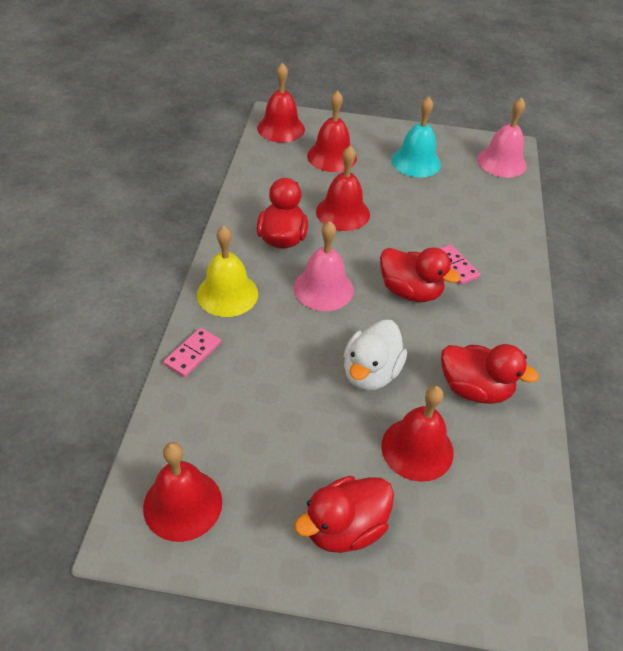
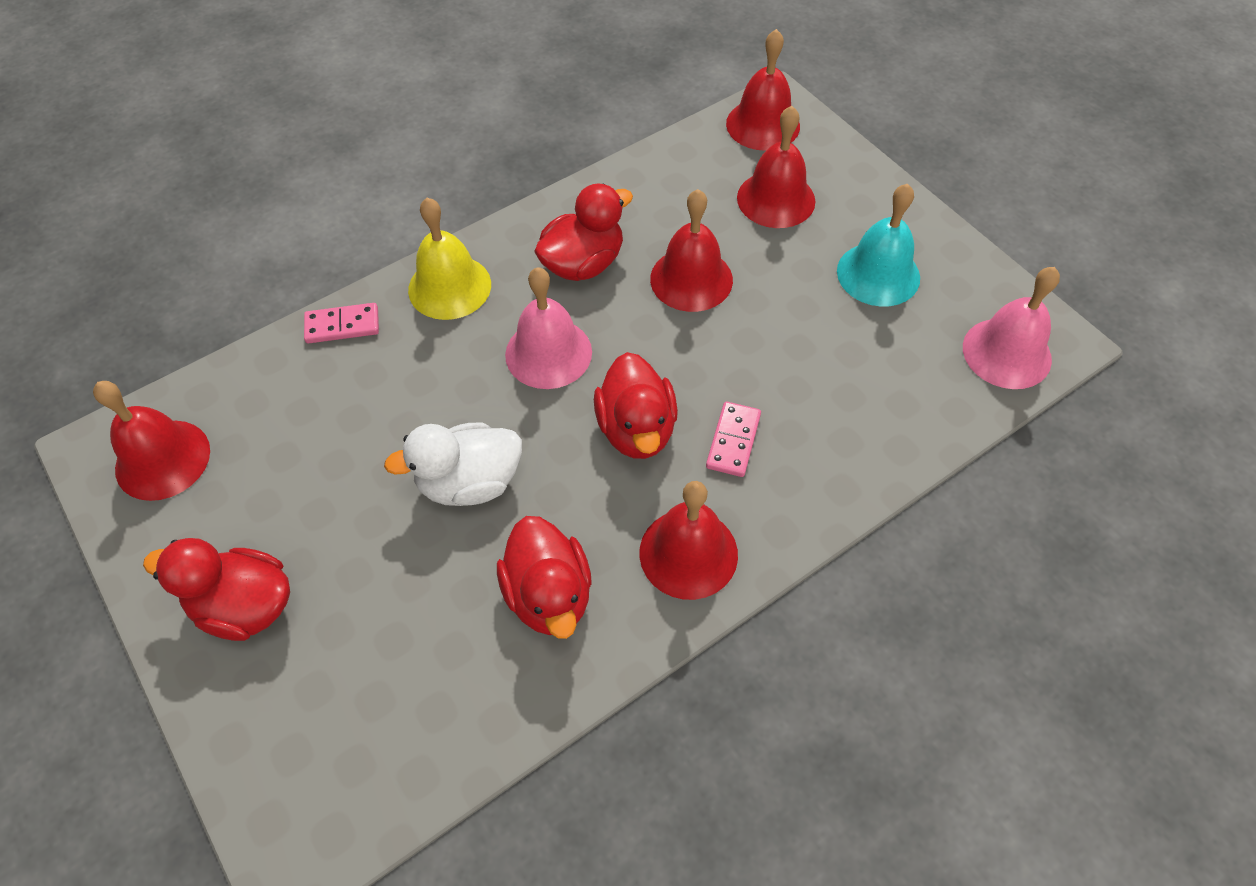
camera: 50 degrees right, 10 degrees up
red bell [381,386,454,482] -> red bell moved to [639,481,738,600]

